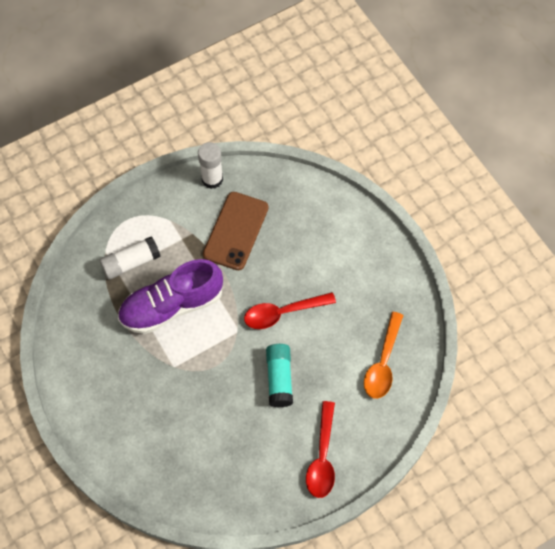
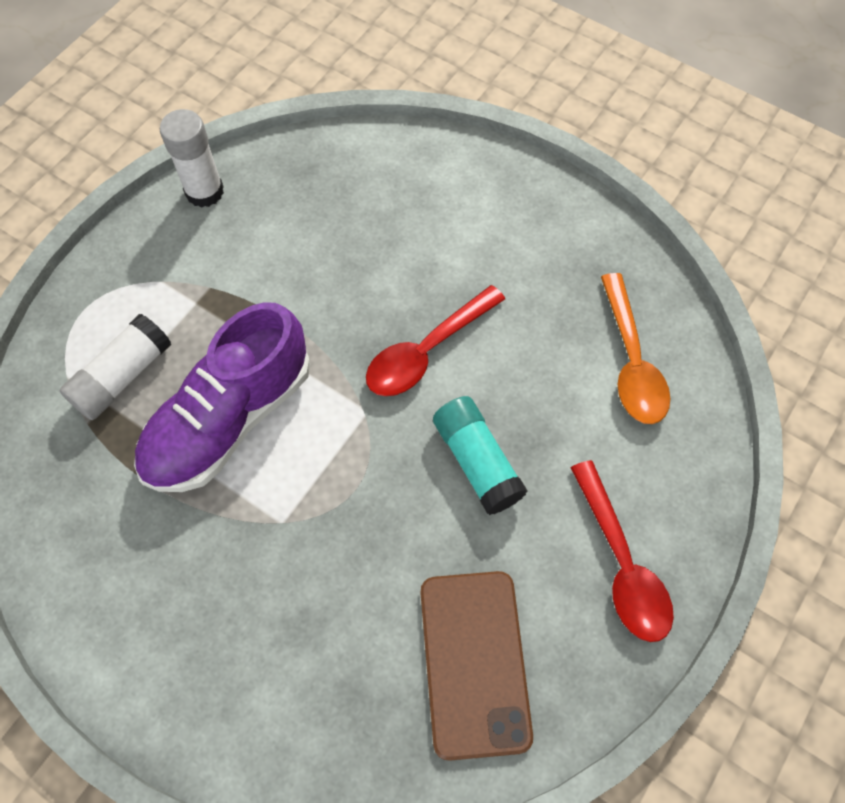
camera: 25 degrees left, 0 degrees up
brown phone [203,192,269,270] -> brown phone moved to [421,571,533,761]

